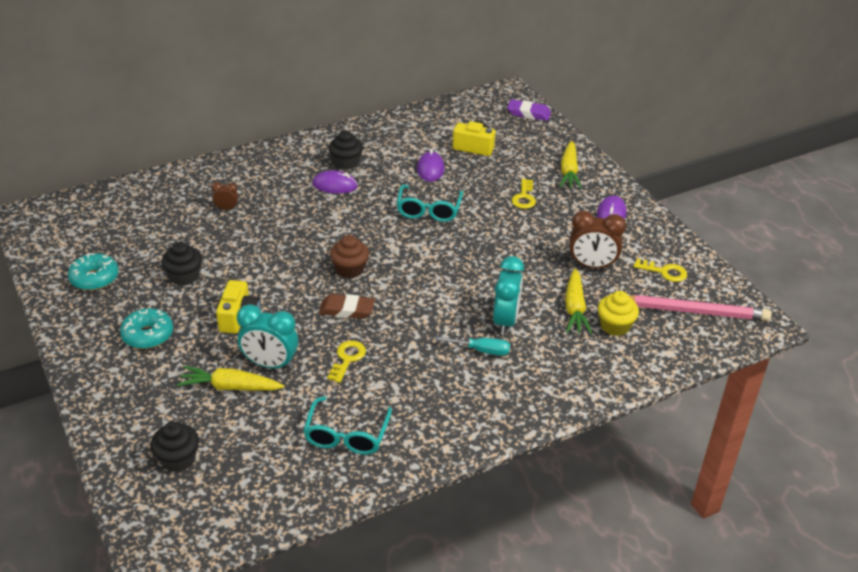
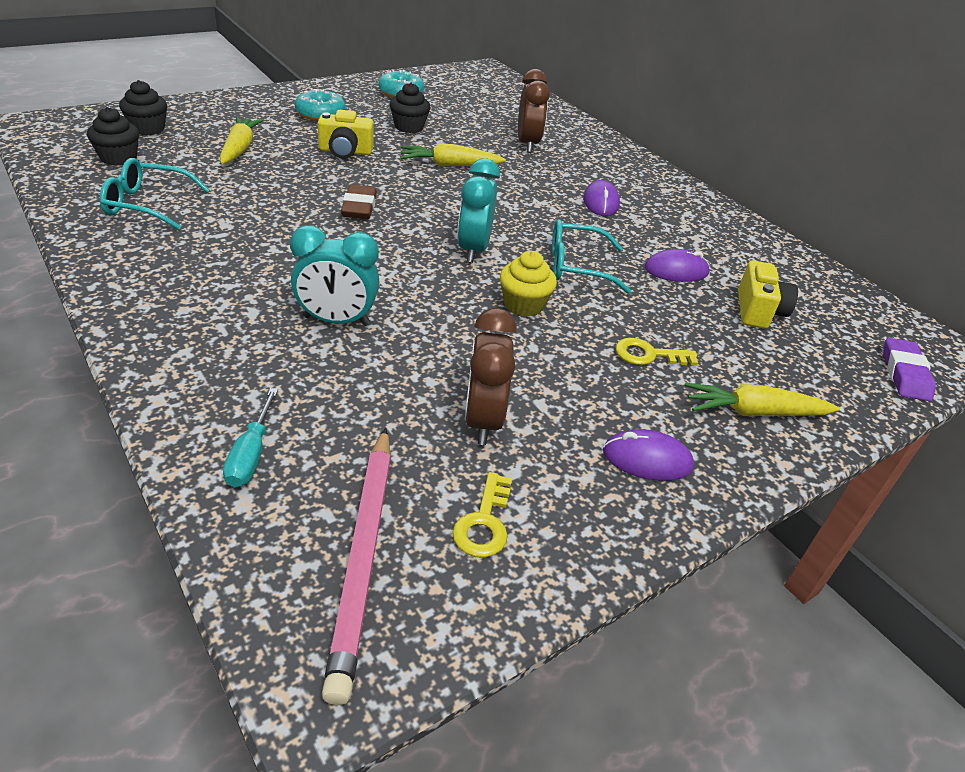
camera: 80 degrees right, 0 degrees up
brown clock [211,182,239,210] -> brown clock [518,69,550,153], size x1.95
turquoise clock [237,304,298,370] -> turquoise clock moved to [457,158,500,263]
yellow key [327,340,366,383] -> none
black cupcake [329,131,363,170] -> black cupcake moved to [87,107,139,166]
brown cupcake [330,235,369,278] -> none
turquoise screwdriver [435,336,510,356] -> turquoise screwdriver moved to [223,388,278,488]
yellow carrot [565,268,592,334] -> yellow carrot moved to [400,143,506,166]
yellow cupcake [598,291,639,336] -> yellow cupcake moved to [500,251,557,316]

